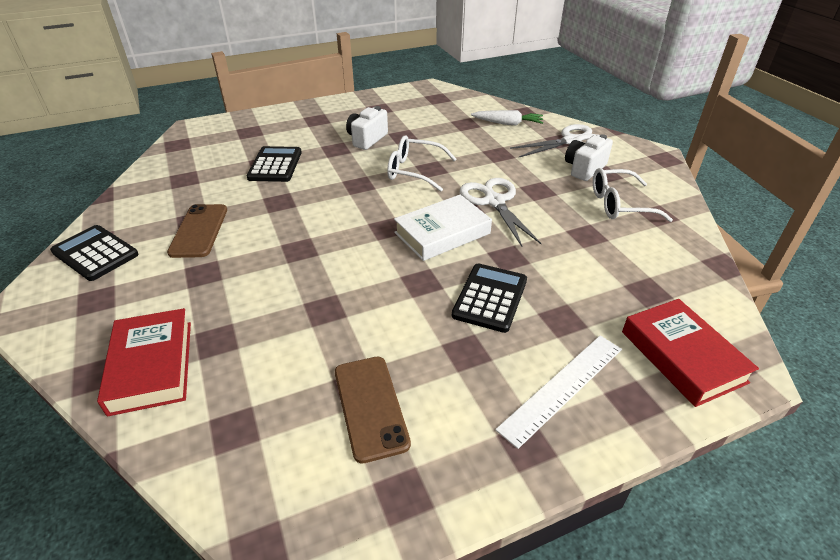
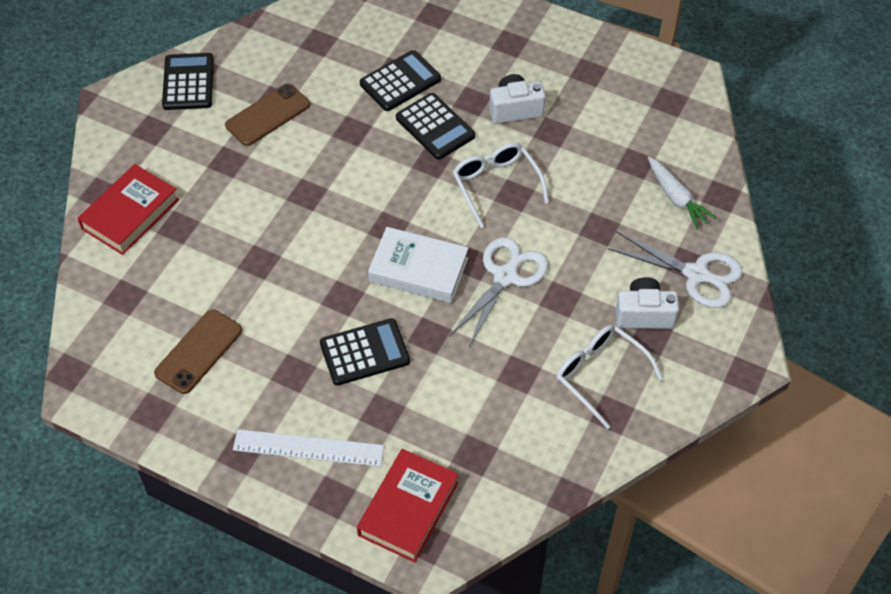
camera: 50 degrees right, 15 degrees up
none -> black calculator [396,93,475,160]

